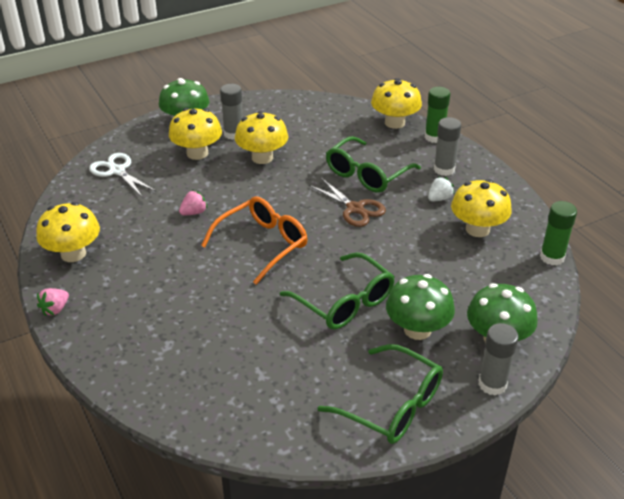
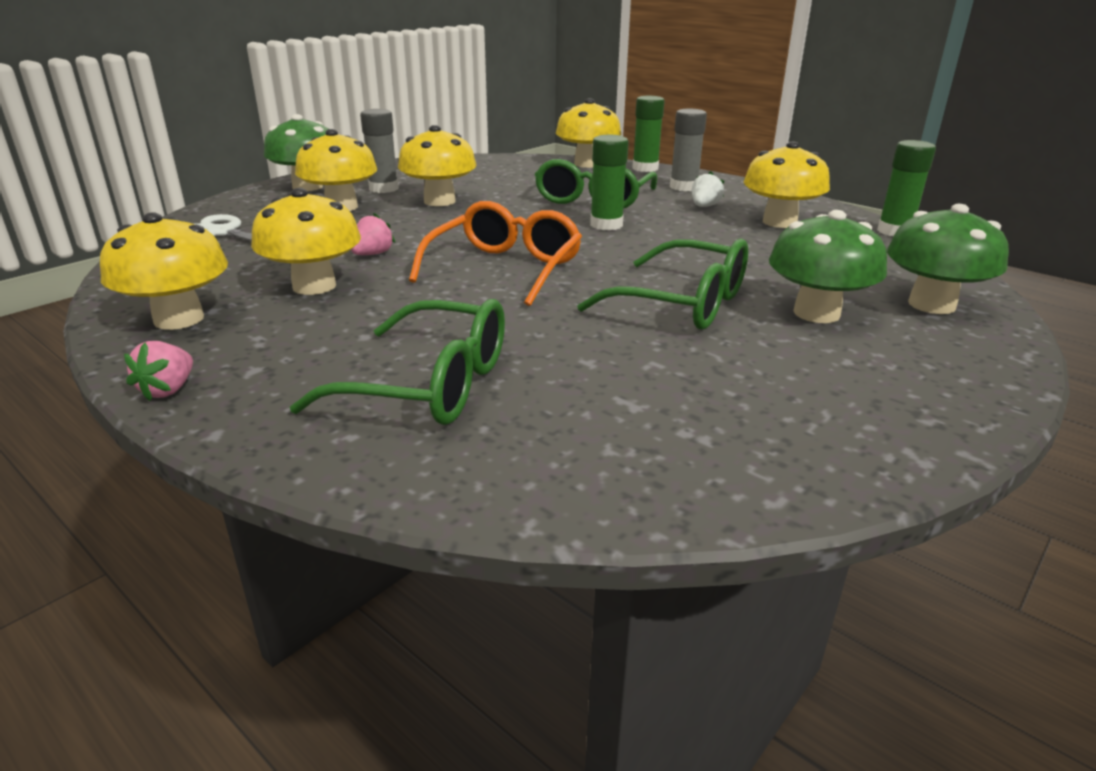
camera: 20 degrees left, 10 degrees down
brown scissors [309,178,386,227] -> green glue stick [590,135,629,231]
green glasses [318,344,443,444] -> green glasses moved to [290,299,505,425]
grey glue stick [478,323,519,396] -> none
none -> yellow mushroom [251,188,361,295]

